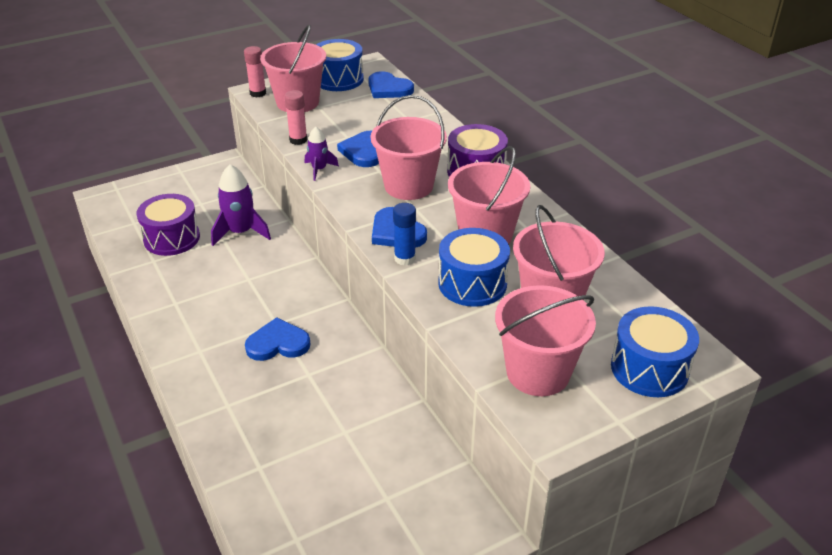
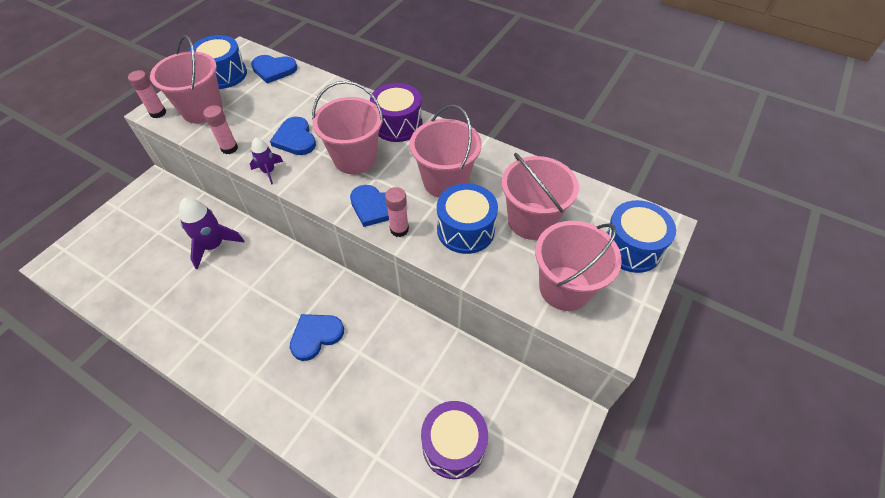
camera: 30 degrees left, 15 degrees up
purple drum [137,194,200,256] -> purple drum moved to [421,401,488,479]
blue glue stick [393,203,416,266] -> pink glue stick [385,187,409,237]

